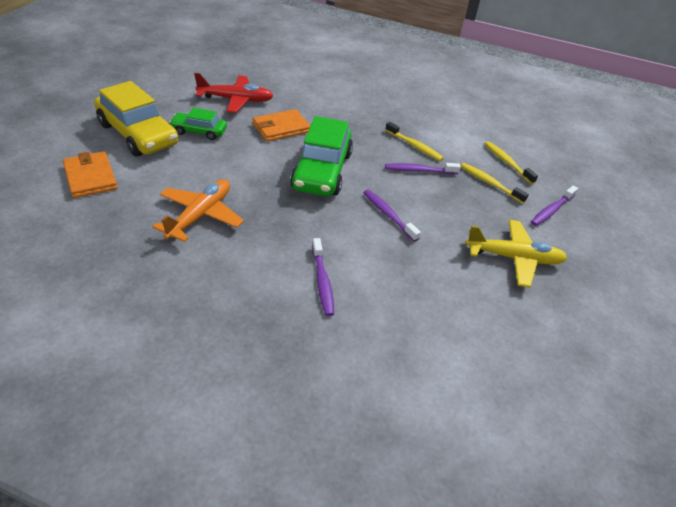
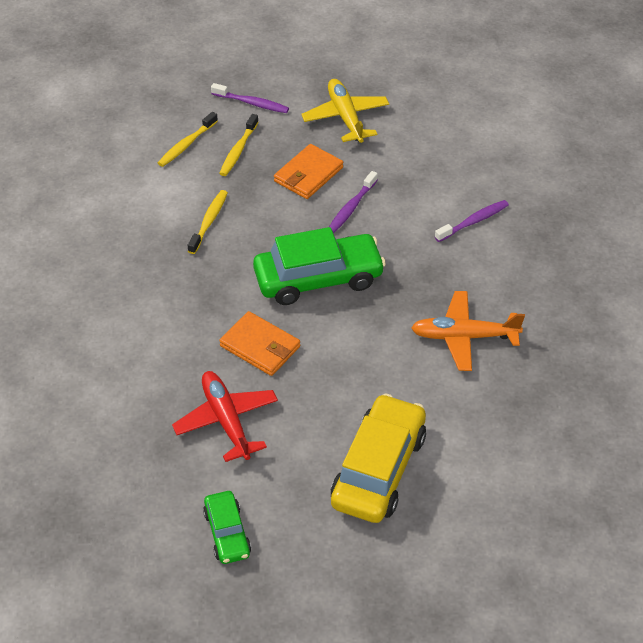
camera: 110 degrees left, 5 degrees up
orange wallet [63,151,117,198] -> orange wallet moved to [274,144,343,199]
green car [169,108,227,140] -> green car moved to [203,491,251,564]
purple toothbrush [385,163,461,174] -> none

